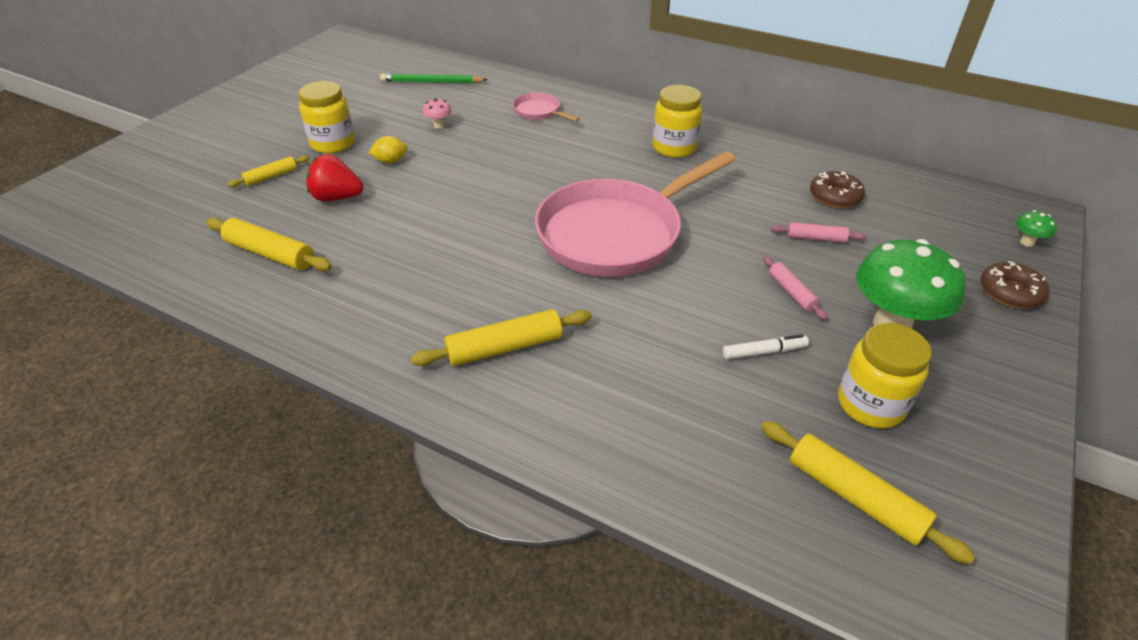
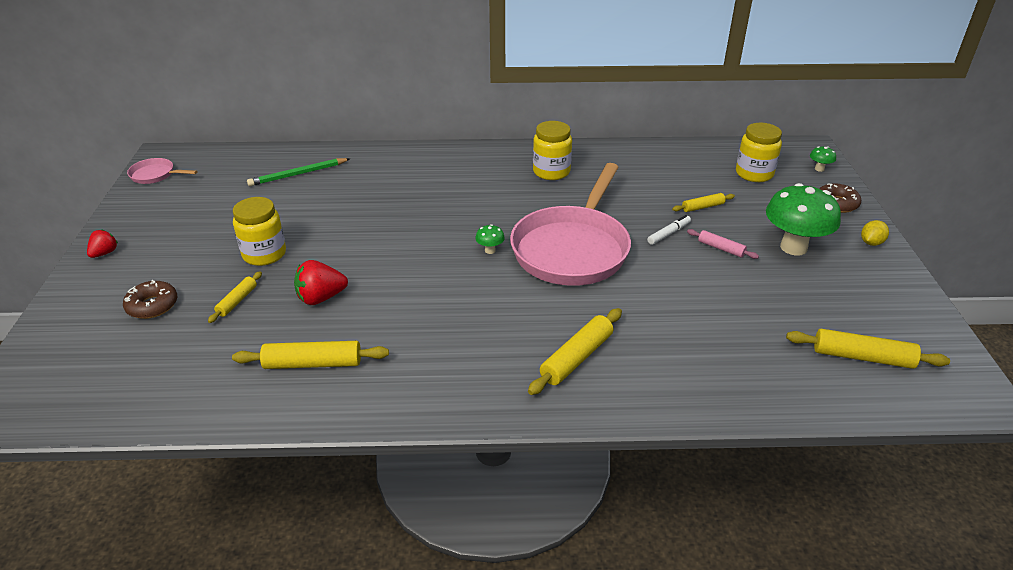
camera: 30 degrees left, 5 degrees down
yellow lemon [368,136,407,163] -> yellow lemon moved to [861,220,889,246]
pink mushroom [423,98,452,129] -> none
pink pan [513,92,580,122] -> pink pan moved to [127,158,197,184]
white marker [723,334,809,359] -> white marker moved to [647,215,691,245]
pink rolling pin [770,222,866,243] -> yellow rolling pin [672,193,735,212]
brown donut [810,171,865,208] -> brown donut moved to [123,280,177,319]
yellow jar [838,323,932,428] -> yellow jar moved to [736,123,782,182]
none -> red strawberry [87,229,118,258]
none -> green mushroom [475,224,505,254]

